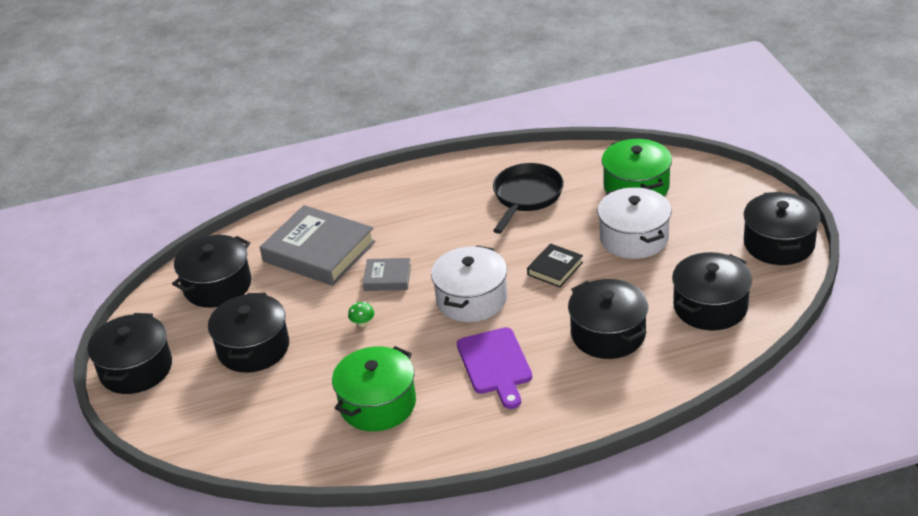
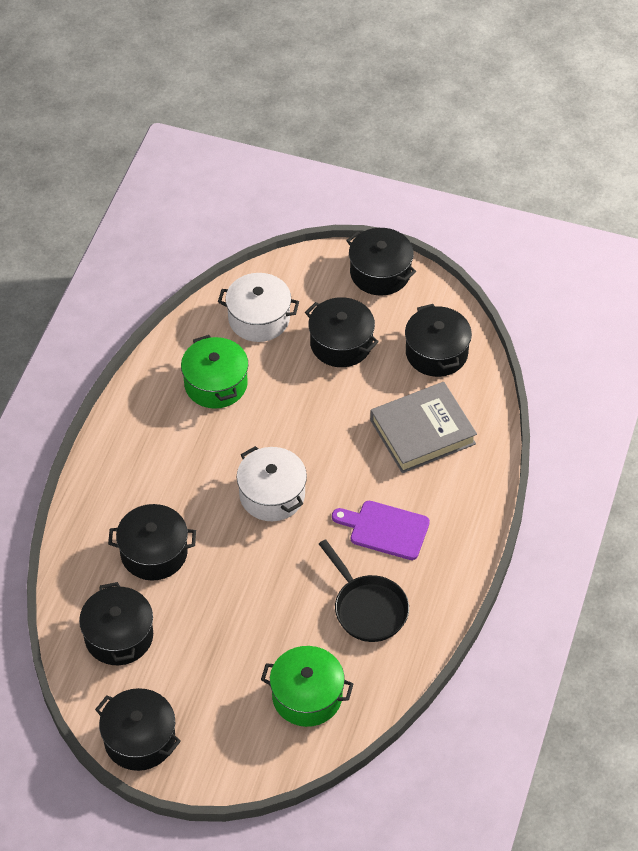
camera: 120 degrees right, 15 degrees up
green mushroom [348,302,374,327] -> none
grey book [363,258,411,291] -> none
purple cutting board [457,327,532,409] -> purple cutting board moved to [332,501,430,560]
black book [527,243,583,287] -> none
white pot [598,187,671,259] -> white pot moved to [218,273,299,342]

